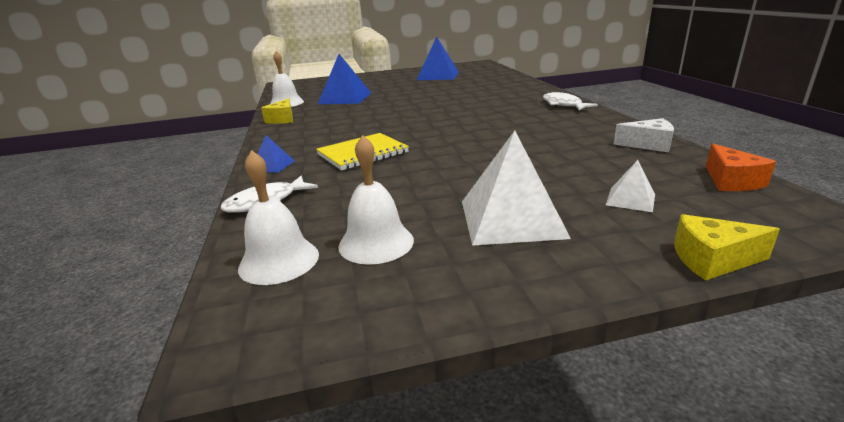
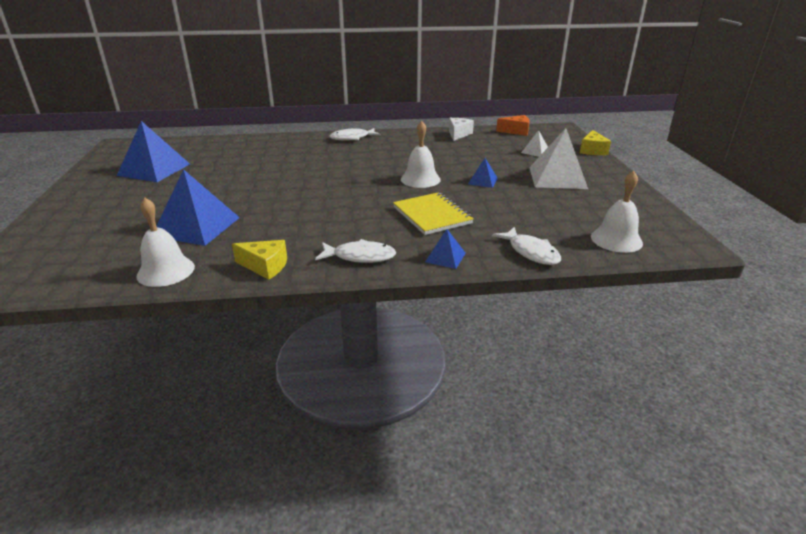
camera: 85 degrees left, 5 degrees up
white bell [338,135,414,265] -> white bell moved to [401,121,441,188]
none -> white fish [315,239,396,263]
none -> blue pyramid [468,158,498,188]

